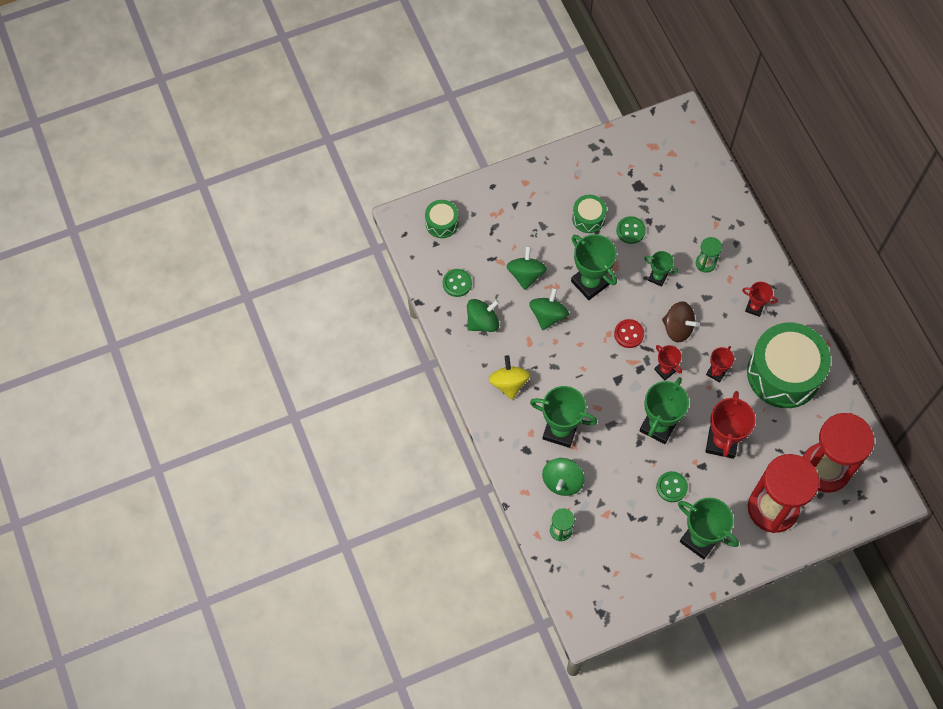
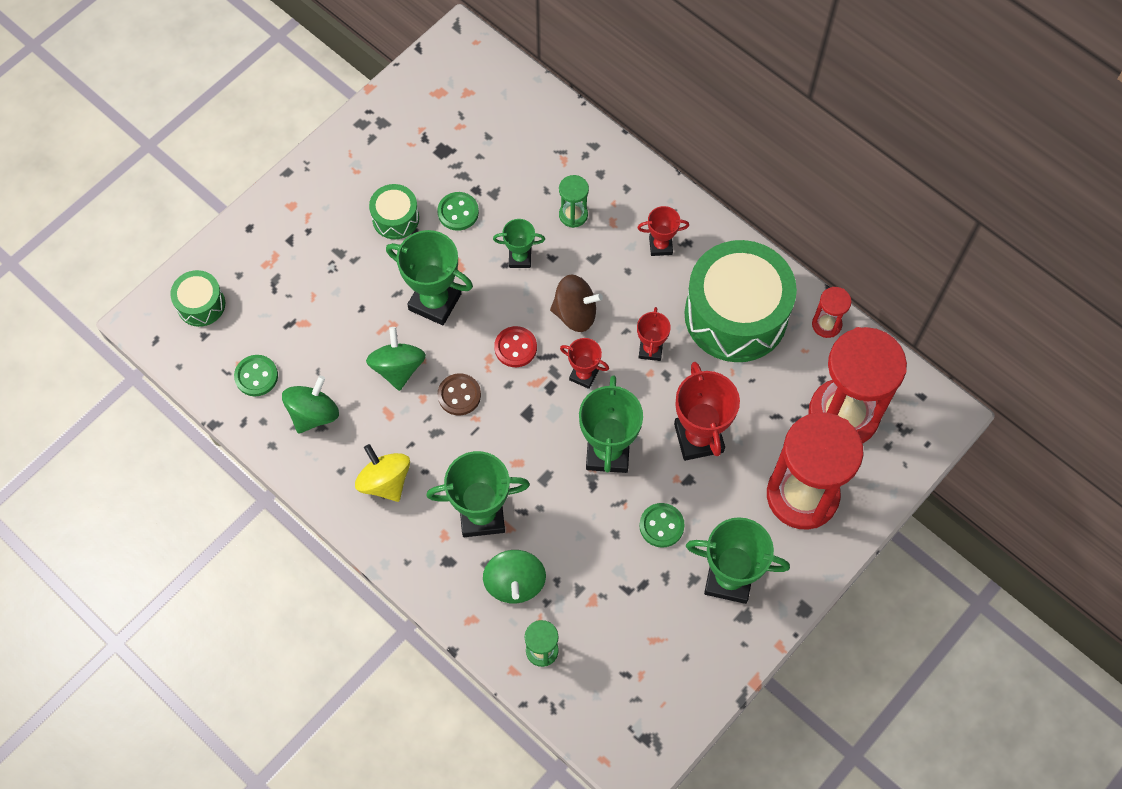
camera: 25 degrees left, 0 degrees up
green spinning top [507,246,547,290] -> none
none -> brown button [438,373,481,416]
none -> red hourglass [812,287,851,338]

